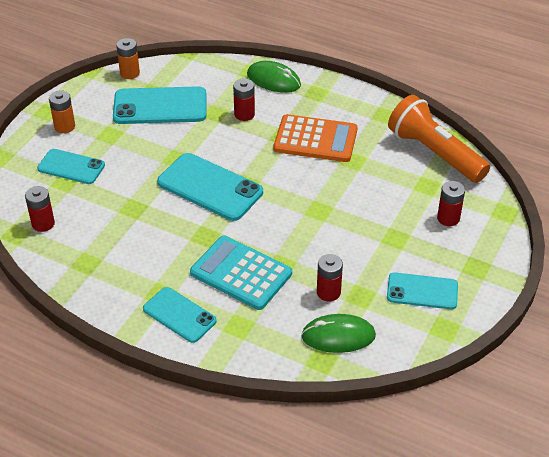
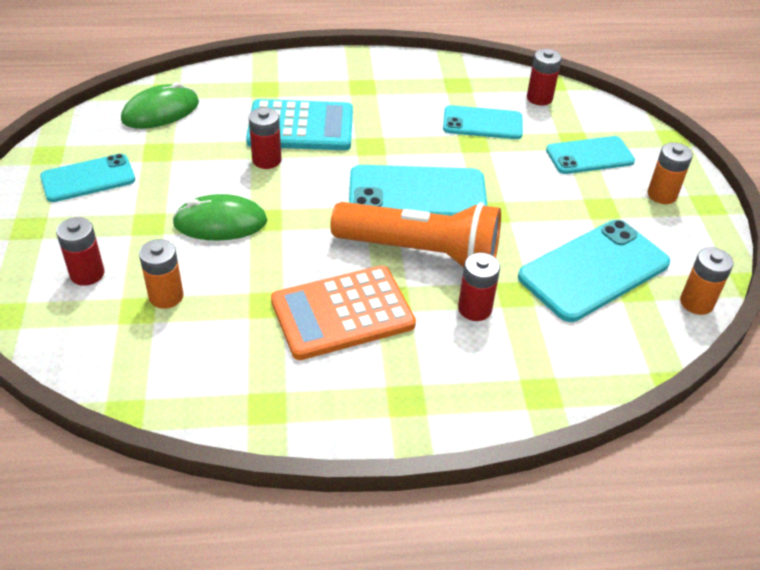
camera: 145 degrees right, 0 degrees up
turquoise phone [143,287,217,343] -> turquoise phone moved to [443,105,523,139]
green mouse [247,61,301,93] -> green mouse moved to [172,194,267,241]
red battery [317,254,343,301] -> red battery moved to [249,107,281,169]
orange flashlight [388,95,490,183] -> orange flashlight moved to [330,202,501,268]
none -> orange battery [139,239,184,309]

